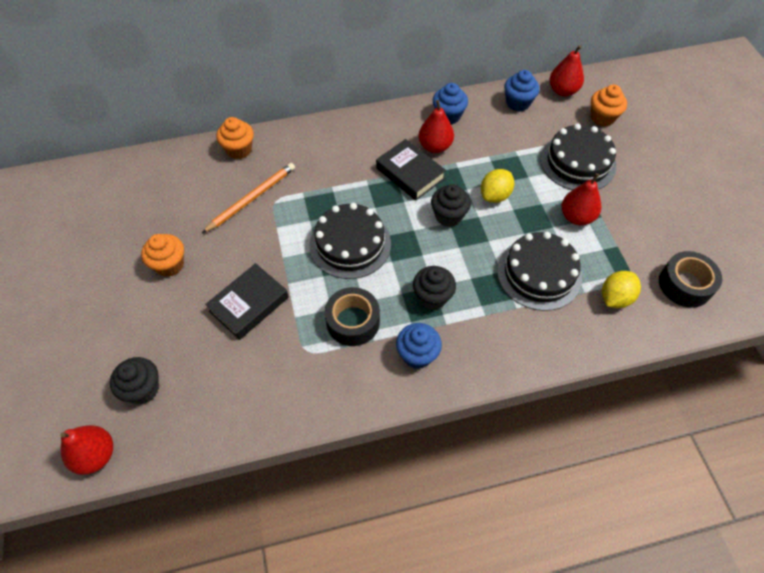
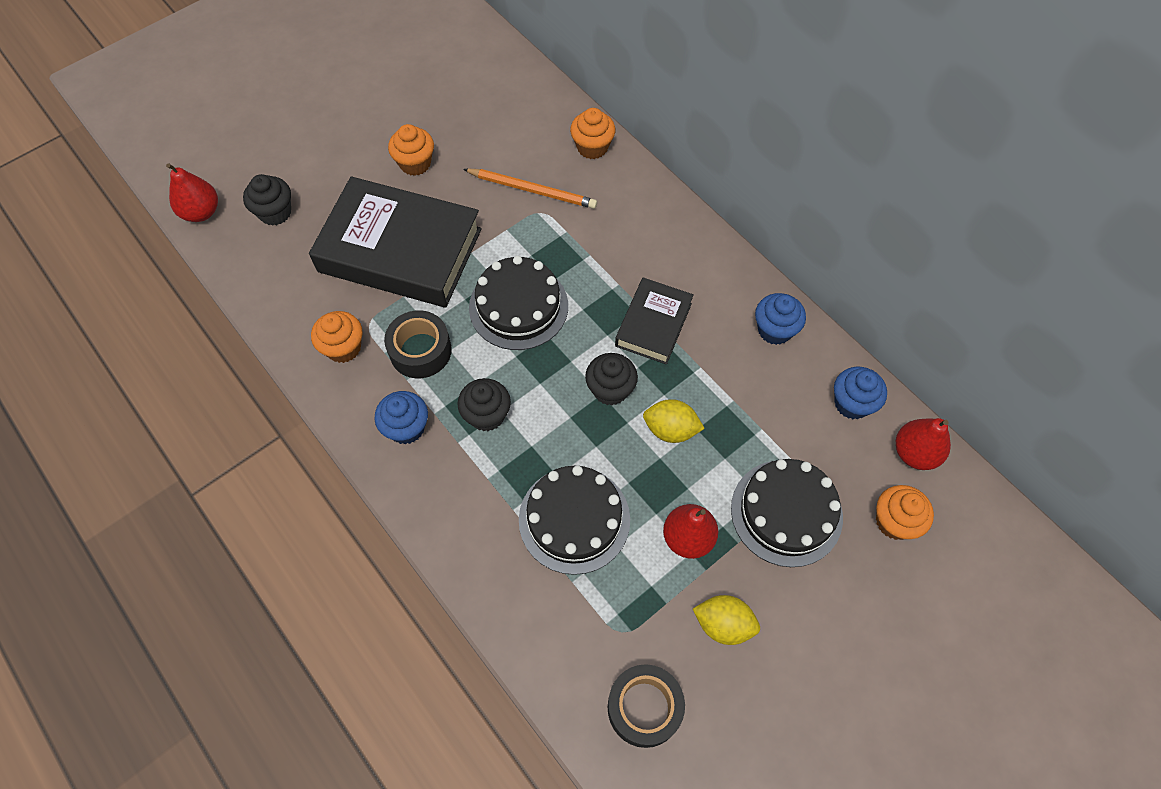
camera: 65 degrees right, 5 degrees up
black book [205,263,289,340] -> black book [309,176,482,307], size x1.89
red pear [418,100,454,153] -> none
yellow lemon [602,271,641,308] -> yellow lemon moved to [693,595,760,645]
none -> orange cupcake [311,311,362,363]

